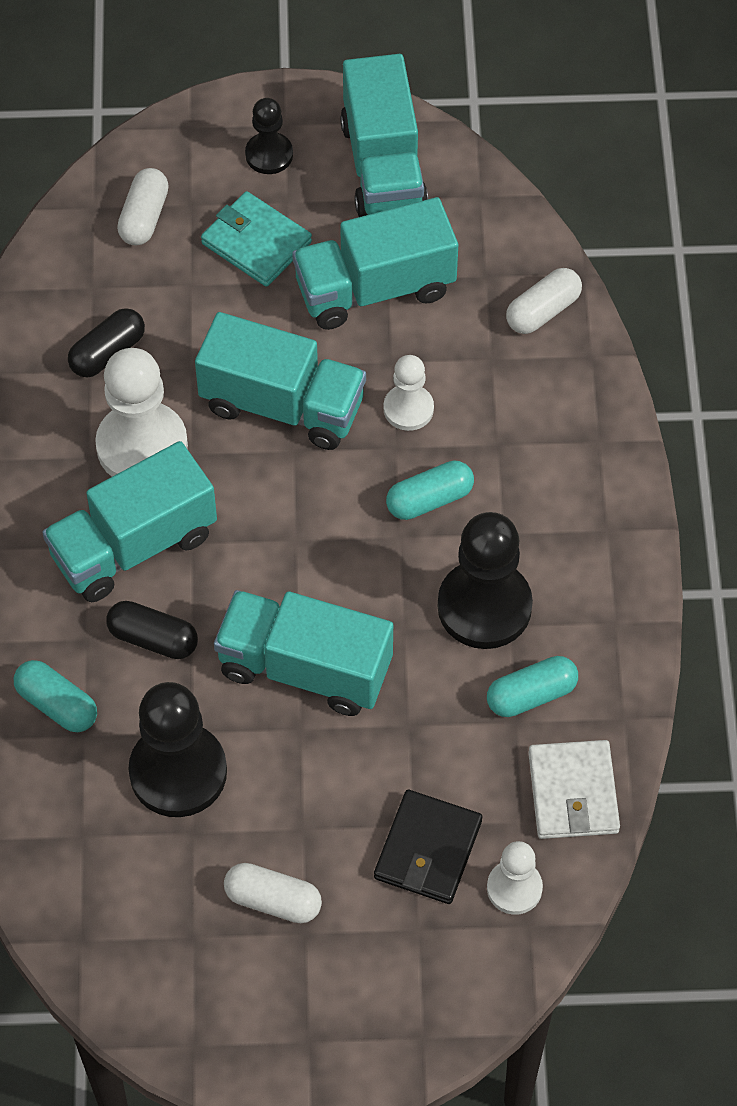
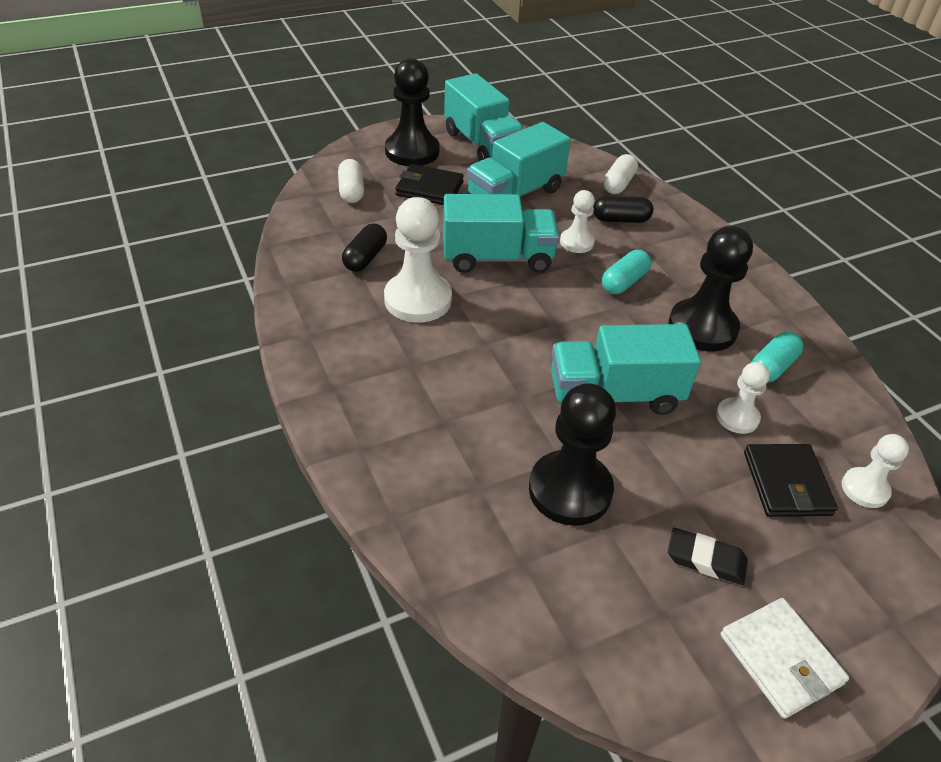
camera: 25 degrees left, 15 degrees down
turquoise capsule [14,660,97,732] -> none
turquoise truck [42,441,217,602] -> none
black capsule [106,601,198,659] -> black capsule moved to [593,196,653,223]
turquoise wallet [201,191,312,287] -> black wallet [395,164,464,205]
white capsule [224,863,322,923] -> black eraser [668,528,748,585]
black pawn [245,98,293,174] -> black pawn [385,58,439,166], size x1.80
white wallet [528,740,620,839] -> white wallet moved to [720,598,849,719]
none -> white pawn [716,362,770,434]

